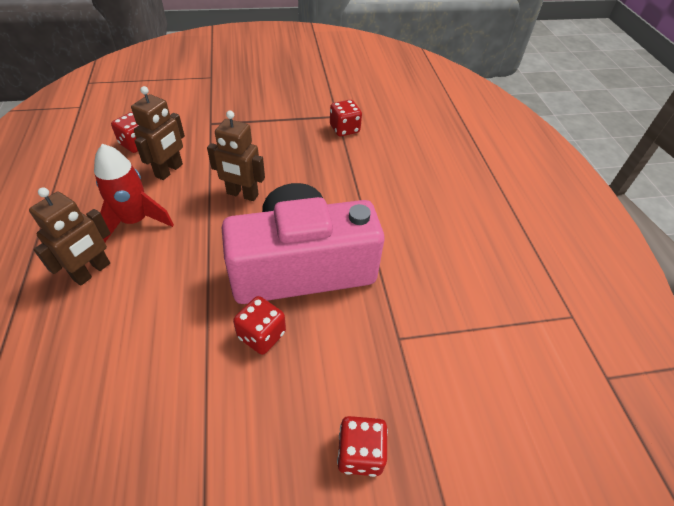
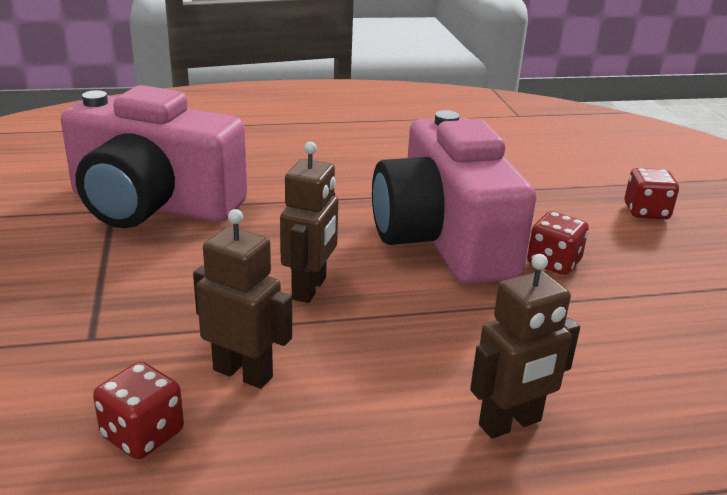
camera: 90 degrees left, 20 degrees down
brown robot [29,187,111,286] -> brown robot turned 120 degrees clockwise [470,254,580,439]
red rocket [94,144,174,242] -> none
red dice [330,100,362,136] -> pink camera [61,85,247,228]

